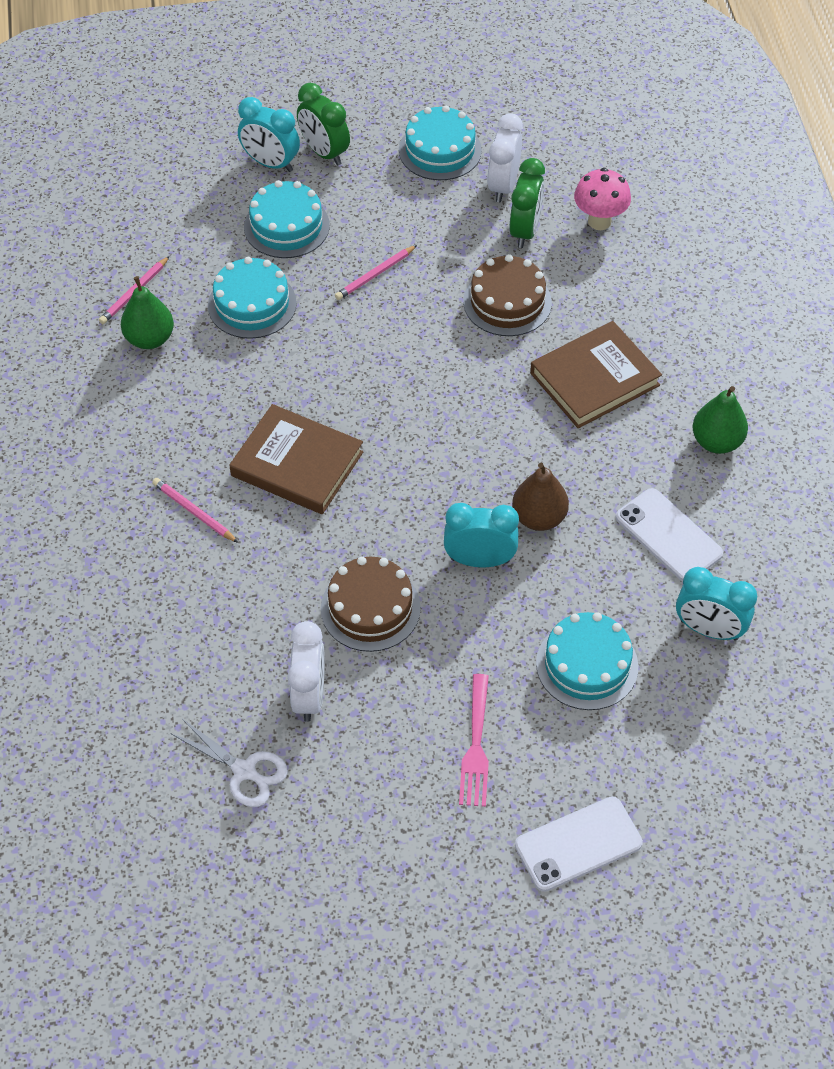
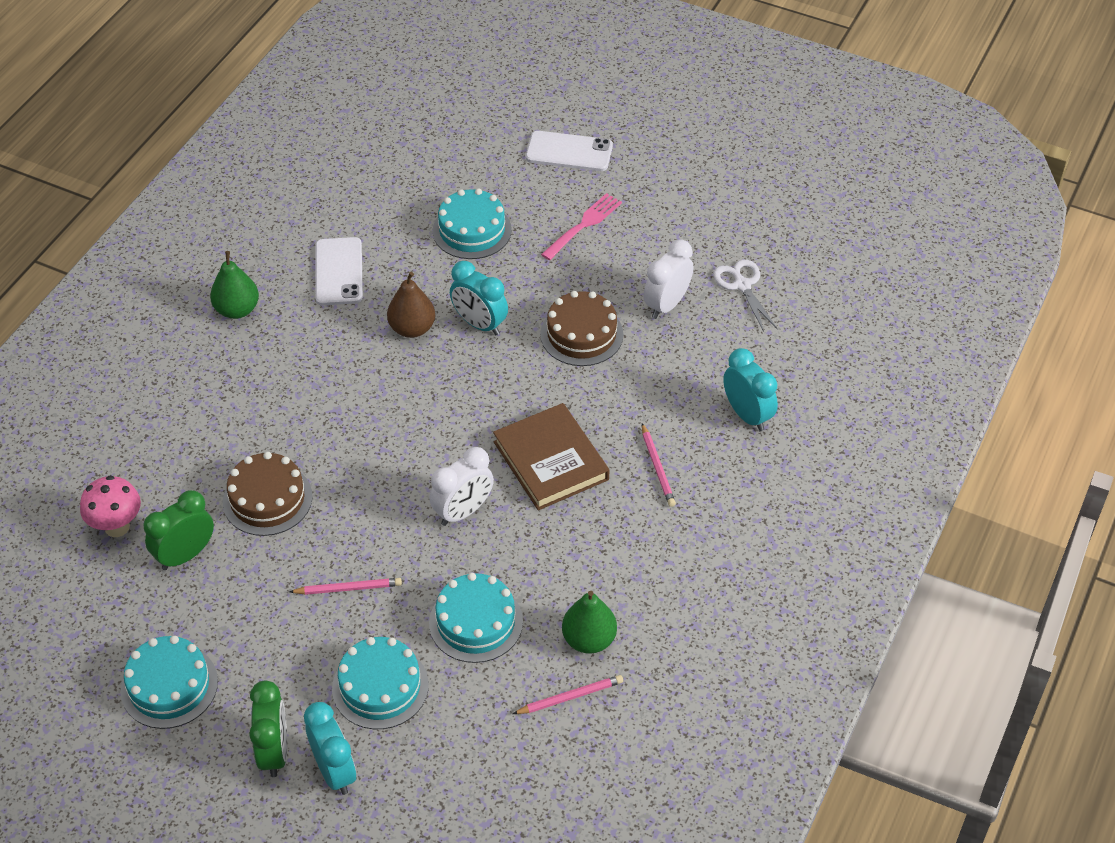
camera: 145 degrees left, 5 degrees down
white clock [487,113,523,202] -> white clock moved to [429,447,494,526]
brown book [530,321,662,428] -> none
turquoise clock [676,567,757,640] -> turquoise clock moved to [723,348,778,431]

